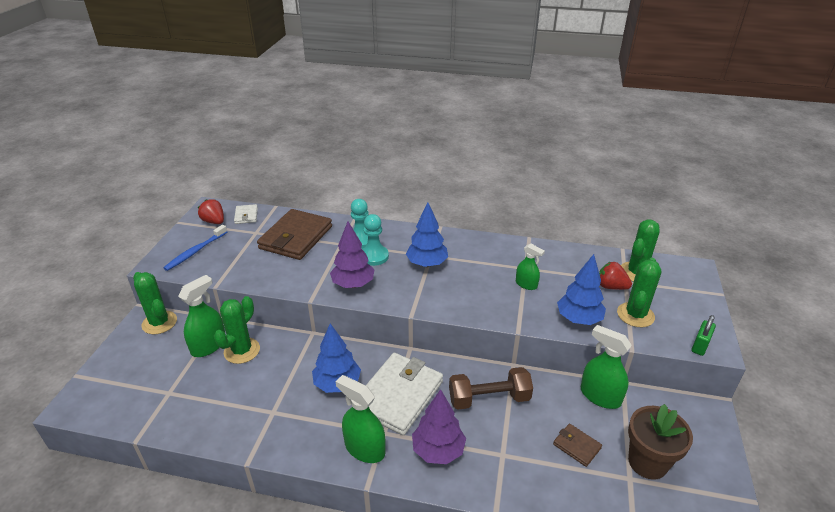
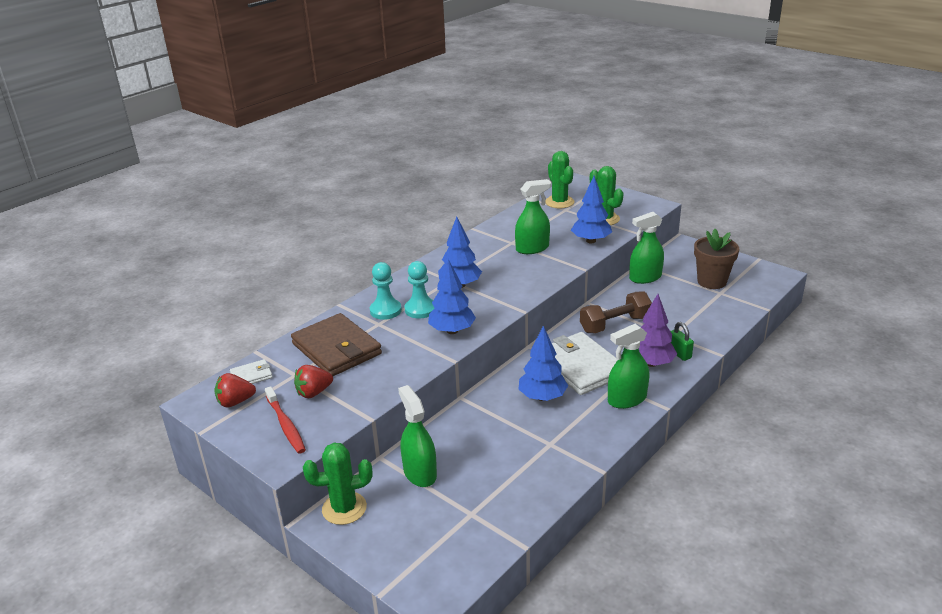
camera: 60 degrees left, 5 degrees down
blue toothbrush [163,225,227,271] -> red toothbrush [265,386,306,454]
green cactus [214,296,260,364] -> none
white wallet [234,204,258,224] -> white wallet turned 45 degrees counterclockwise [230,359,273,384]
purple tree [330,222,375,288] -> blue tree [428,259,476,334]
brown dumbbell [449,367,533,410] -> brown dumbbell turned 45 degrees clockwise [580,291,652,333]
green spray bottle [516,244,545,290] -> green spray bottle [515,179,551,254], size x1.60
brown wallet [553,423,602,467] -> none
red strawberry [599,262,632,290] -> red strawberry moved to [294,365,333,398]
green padlock [692,315,716,356] -> green padlock moved to [670,322,694,361]

